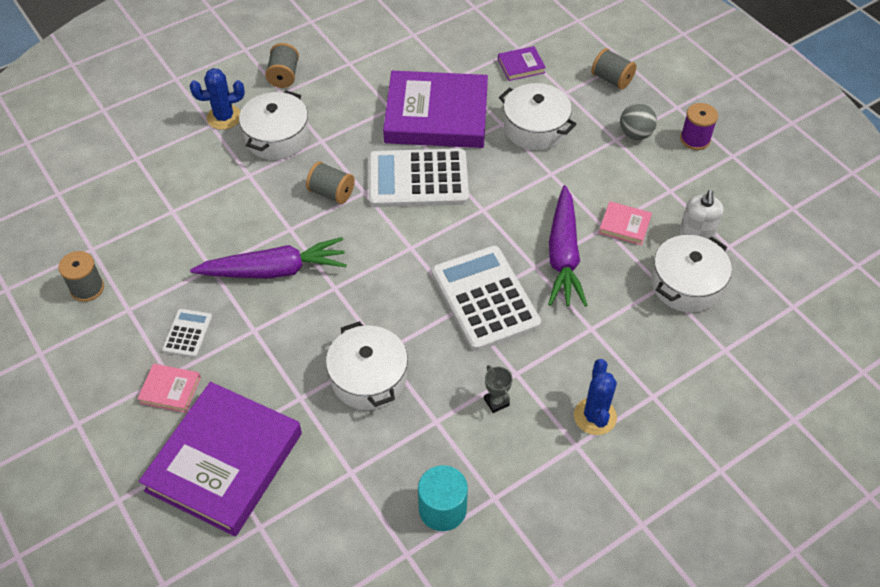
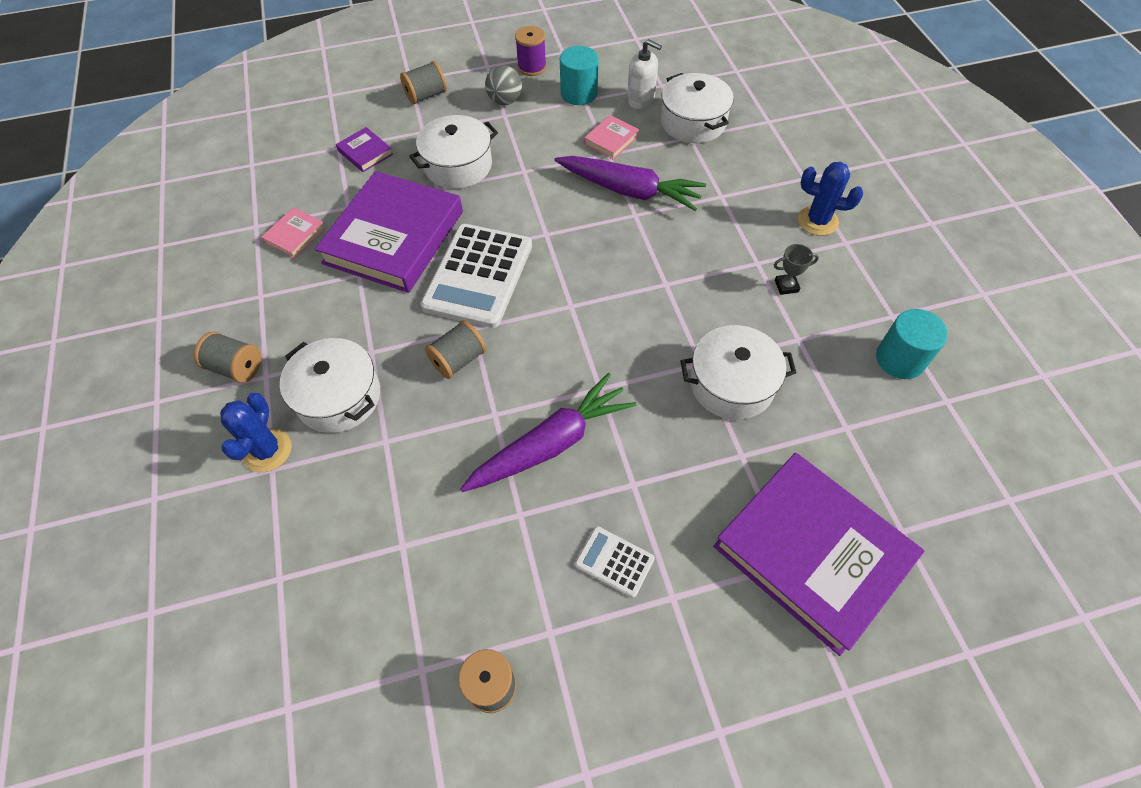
camera: 70 degrees left, 5 degrees up
pink book [137,364,201,413] -> pink book moved to [261,207,326,259]
purple carrot [190,237,347,279] -> purple carrot turned 45 degrees clockwise [460,373,636,492]
white calculator [432,246,541,351] -> none
purple book [498,46,546,81] -> purple book turned 45 degrees counterclockwise [336,127,393,172]
none -> turquoise cylinder [560,46,598,105]

